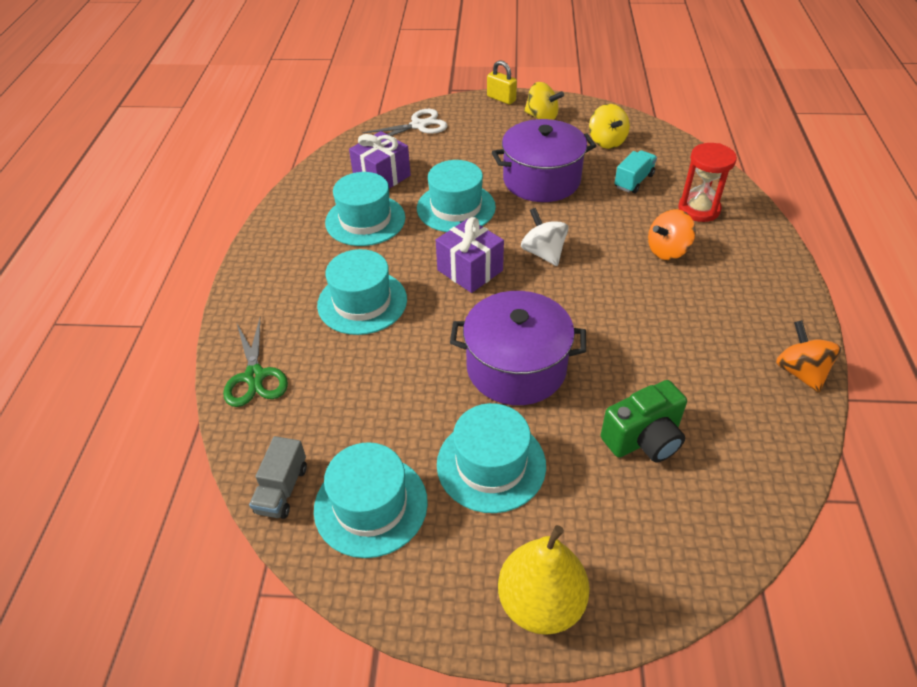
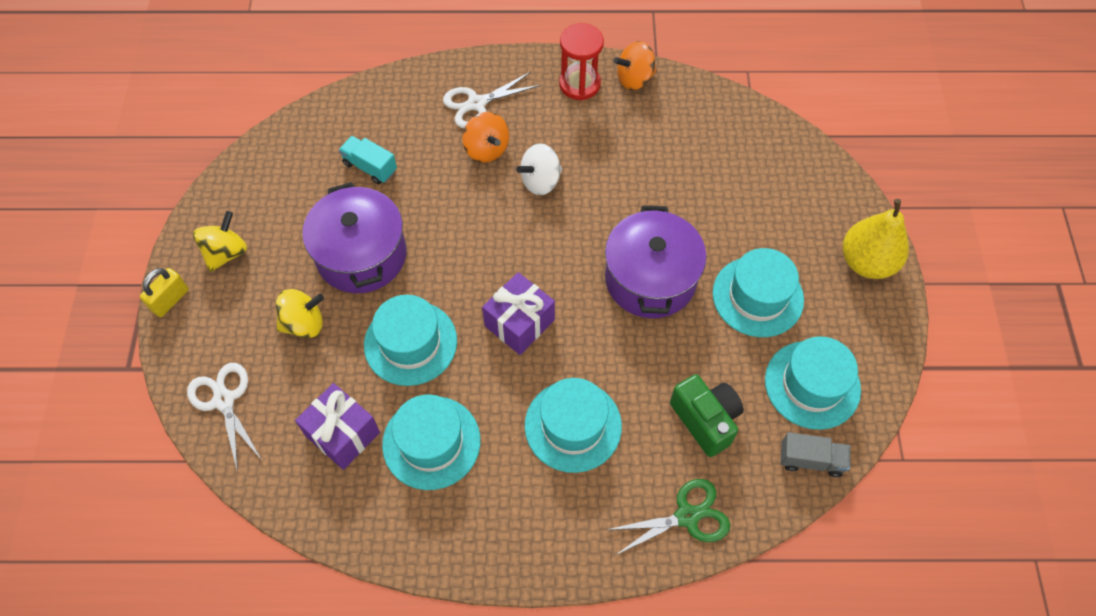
camera: 95 degrees left, 15 degrees up
white spinning top [521,208,568,266] -> white spinning top moved to [516,143,562,195]
yellow spinning top [589,104,630,149] -> yellow spinning top moved to [276,289,324,338]
green camera [601,380,687,462] -> green camera moved to [670,374,744,457]
red hourglass [678,143,737,222] -> red hourglass moved to [559,23,604,101]
none -> white scissors [443,72,541,128]

